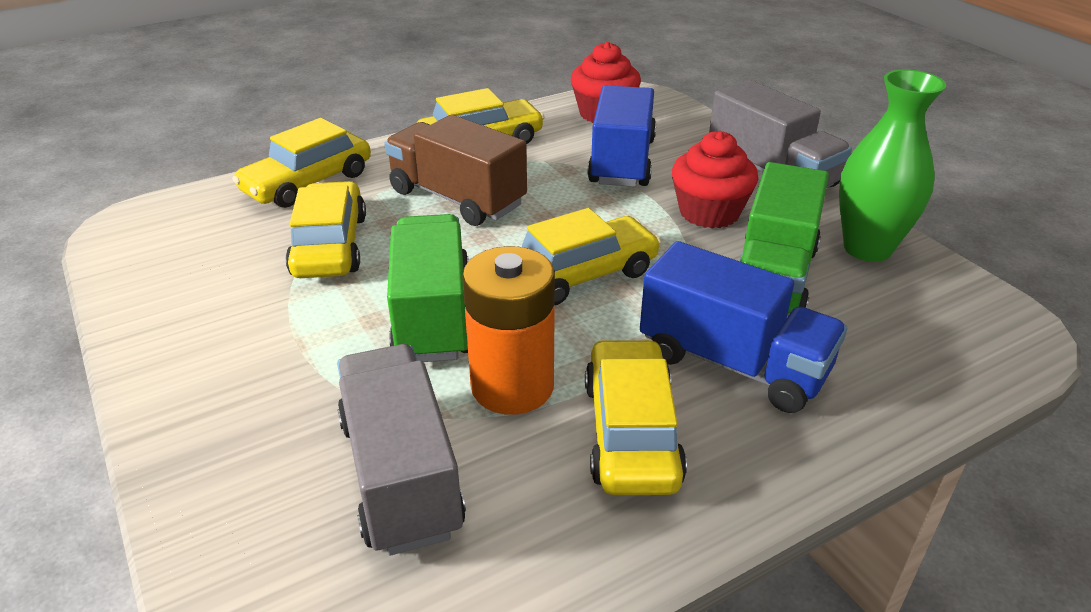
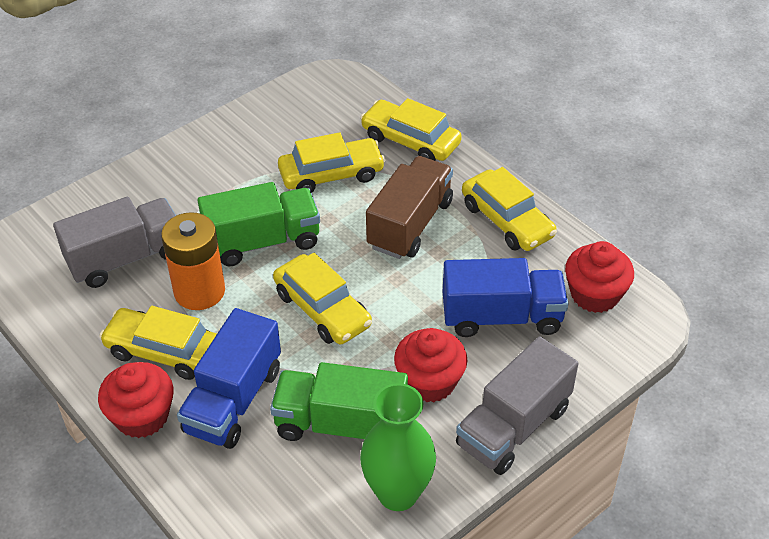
camera: 80 degrees right, 10 degrees up
yellow car [585,339,687,495] -> yellow car turned 150 degrees counterclockwise [99,306,217,380]
none -> red cupcake [98,362,173,438]

